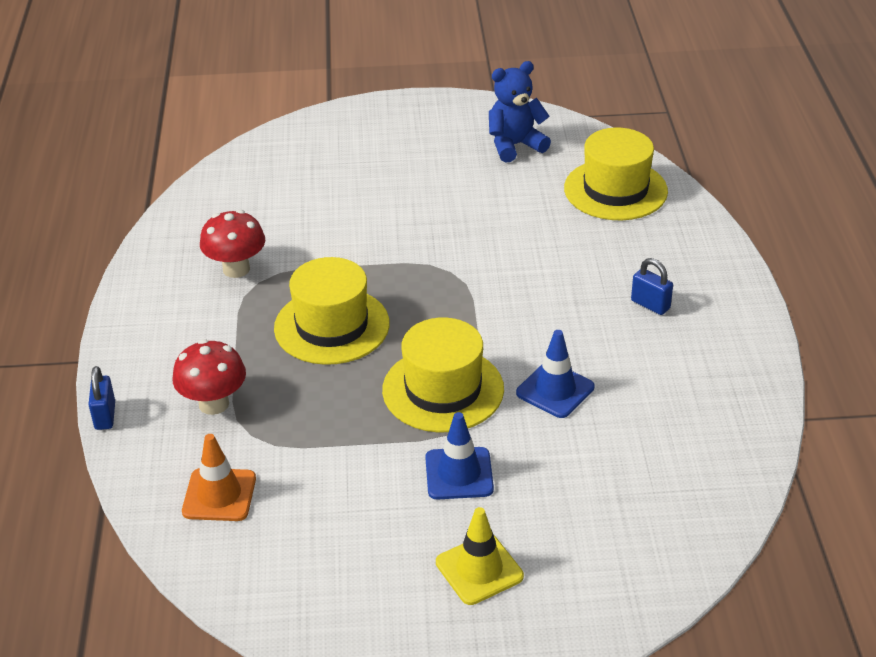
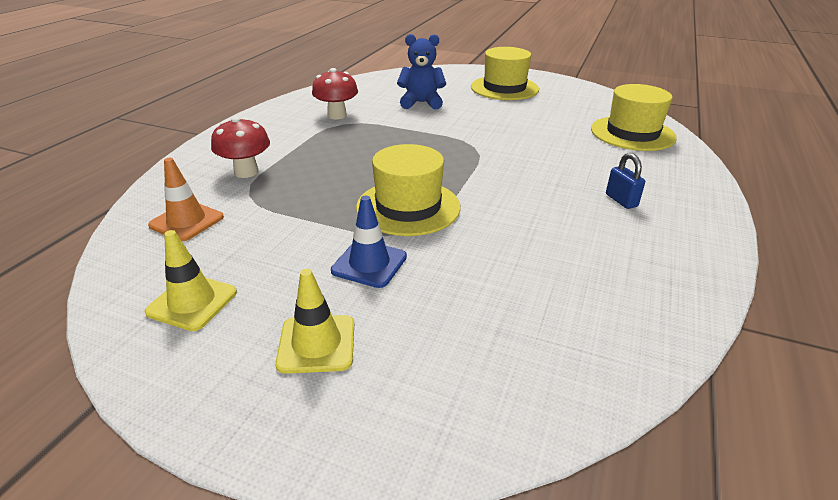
camera: 25 degrees right, 5 degrees down
blue padlock [88,366,115,430] -> none
yellow hat [274,257,390,365] -> yellow hat moved to [471,47,539,100]
blue teddy bear [489,61,551,163] -> blue teddy bear moved to [397,34,446,110]
blue traffic cone [516,330,594,418] -> none
none -> yellow traffic cone [144,230,237,331]

